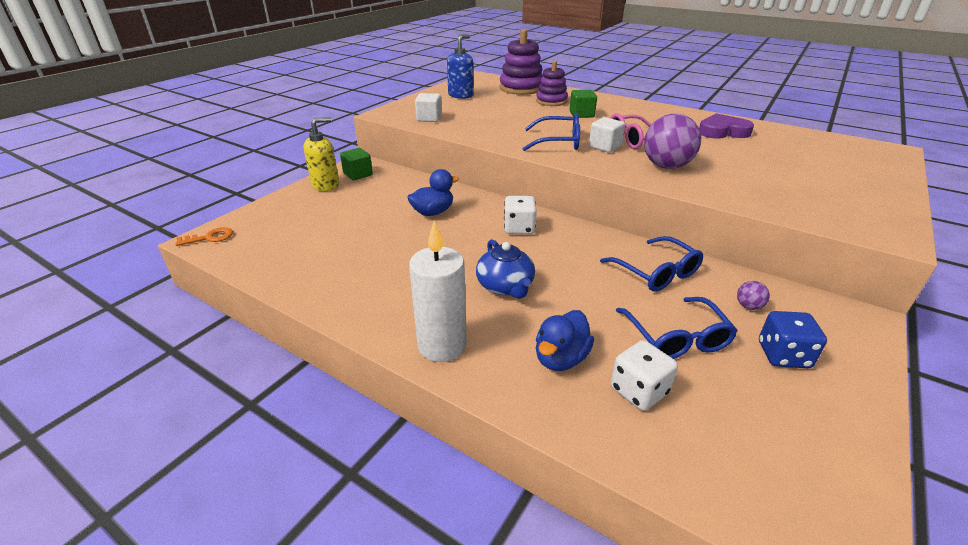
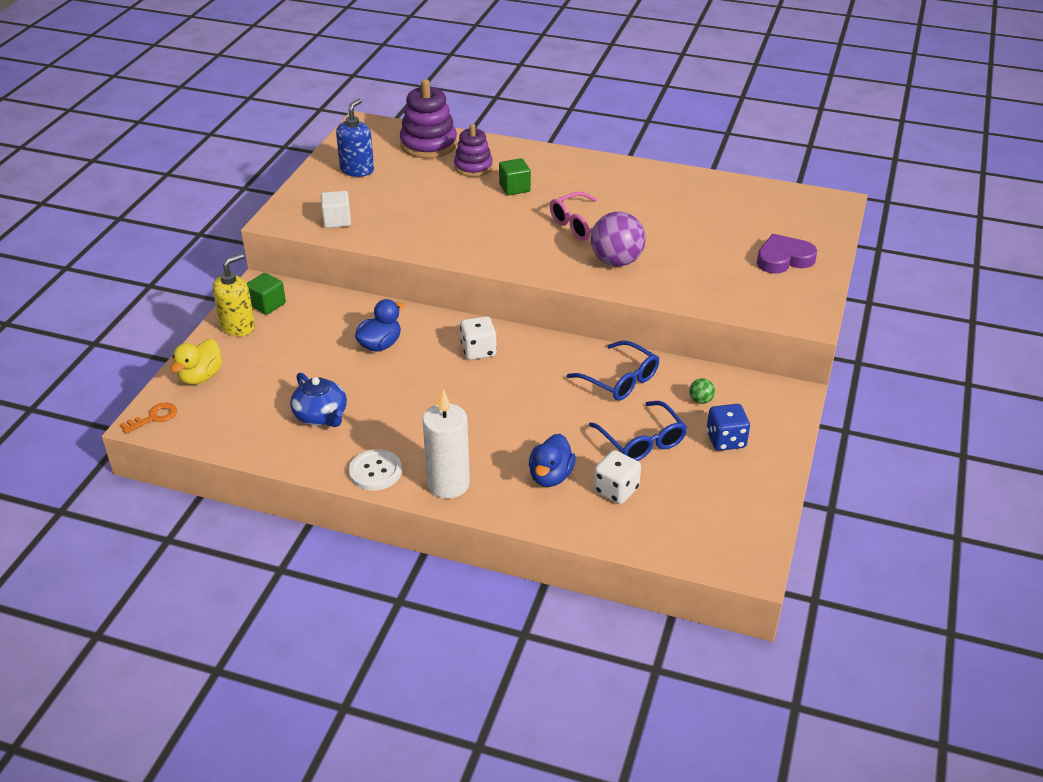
camera: 15 degrees left, 5 degrees up
blue teapot [476,239,535,299] -> blue teapot moved to [290,372,347,427]
blue glasses [522,113,580,151] -> none
white cube [589,117,625,152] -> none
purple heart [699,113,754,139] -> purple heart moved to [757,234,817,274]
purple ball [737,281,770,310] -> green ball [689,378,715,404]
none -> yellow duck [171,339,223,385]
none -> white button [349,449,402,491]

